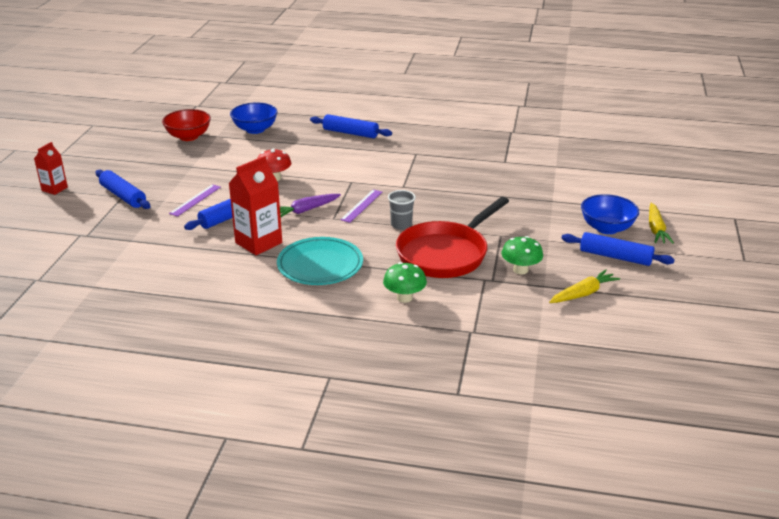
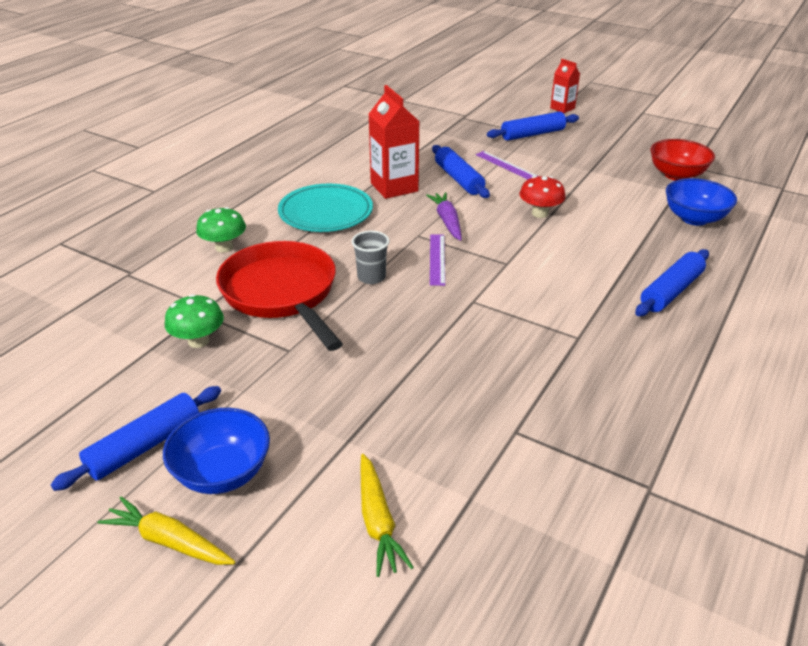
camera: 110 degrees right, 5 degrees up
purple ruler [340,189,382,223] -> purple ruler turned 45 degrees clockwise [430,234,445,286]
yellow carrot [549,270,620,303] -> yellow carrot moved to [360,454,414,577]

